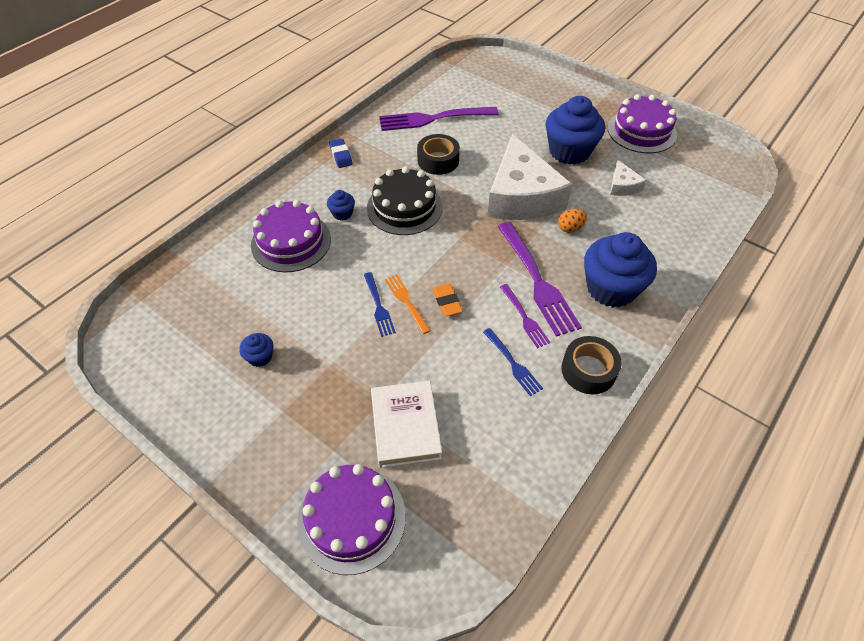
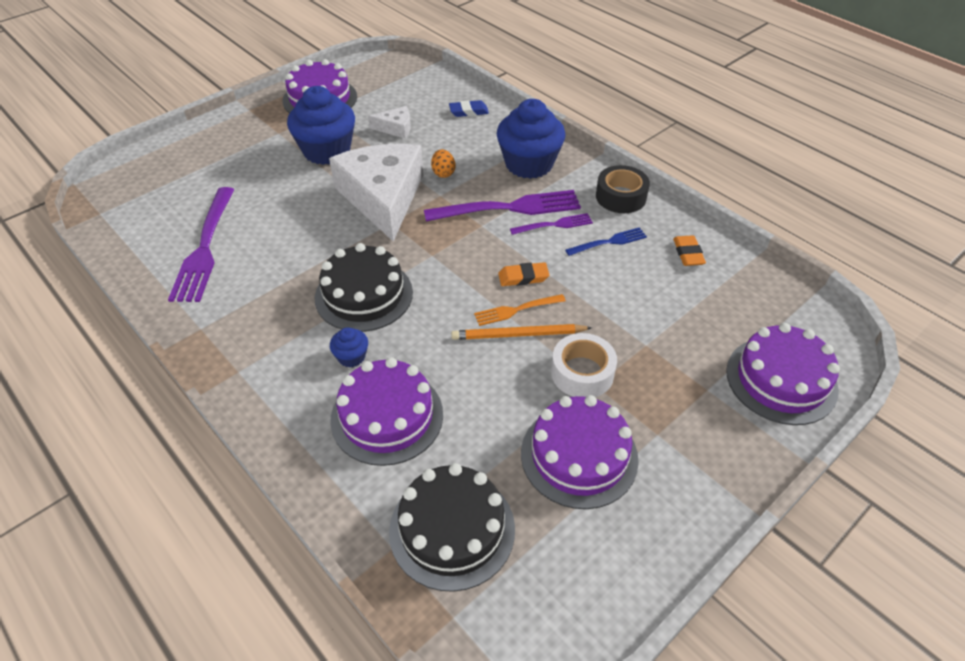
camera: 80 degrees left, 5 degrees down
blue cupcake [239,333,273,367] -> purple cake [521,395,639,509]
blue eraser [329,139,353,168] -> blue eraser moved to [449,100,489,117]
blue fork [364,272,396,337] -> orange pencil [451,324,592,340]
white book [371,381,442,468] -> none
black tape [417,134,460,175] -> none
white cheese [487,134,572,220] -> white cheese turned 105 degrees counterclockwise [329,144,423,242]
none -> black cake [389,463,515,592]
none -> white tape [551,333,617,397]
none -> orange eraser [673,235,706,266]

